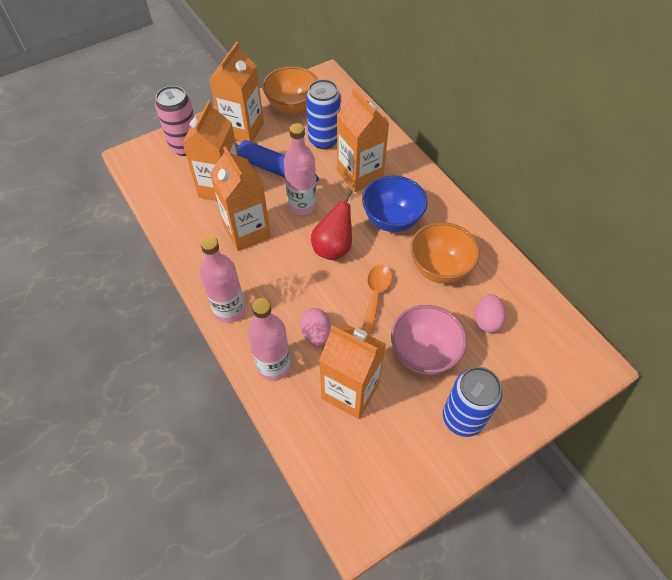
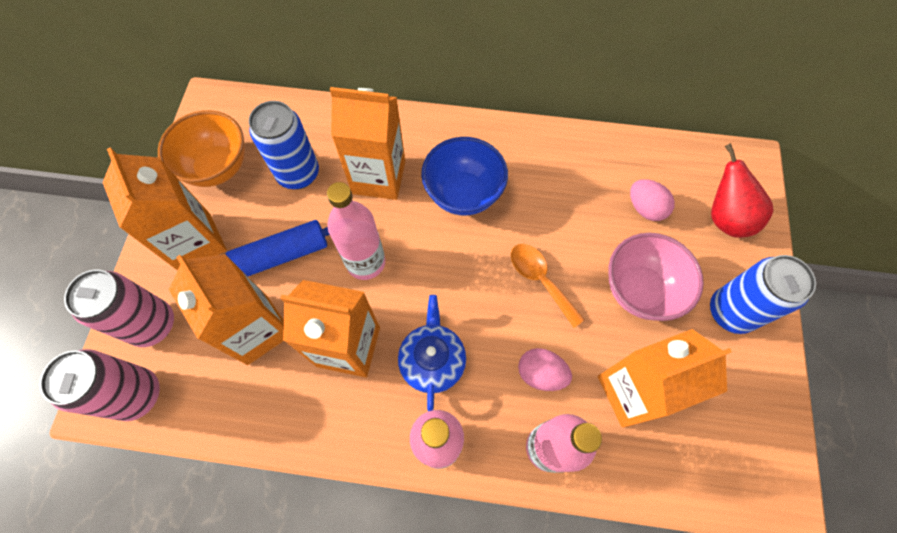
camera: 50 degrees left, 10 degrees up
red pear [311,189,353,260] -> red pear moved to [711,143,774,238]
orange bowl [410,222,480,283] -> none
none -> pink can [40,349,160,421]
none -> blue teapot [398,295,466,411]

